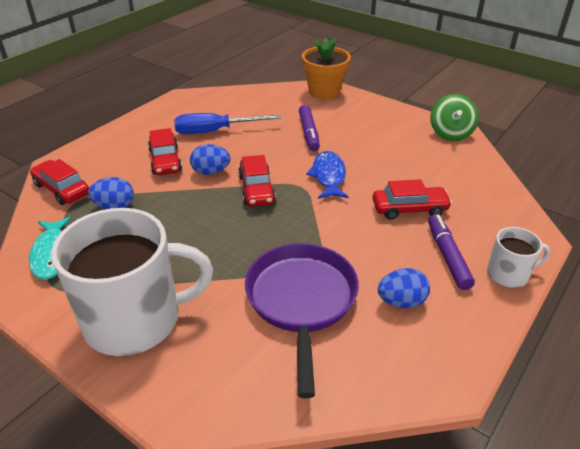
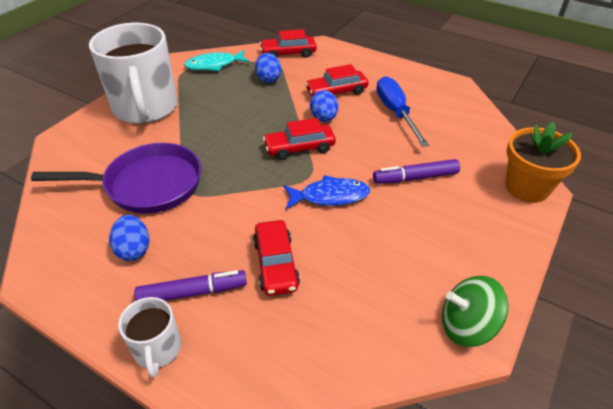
camera: 85 degrees right, 5 degrees up
red car [30,159,89,205] -> red car turned 135 degrees counterclockwise [260,29,317,58]

